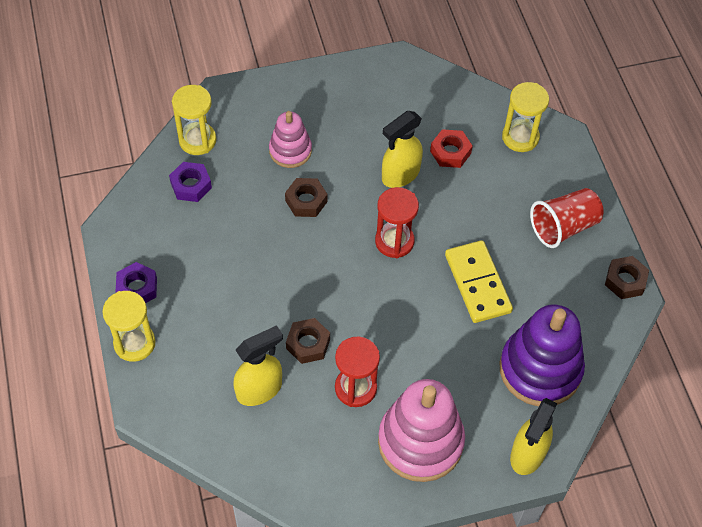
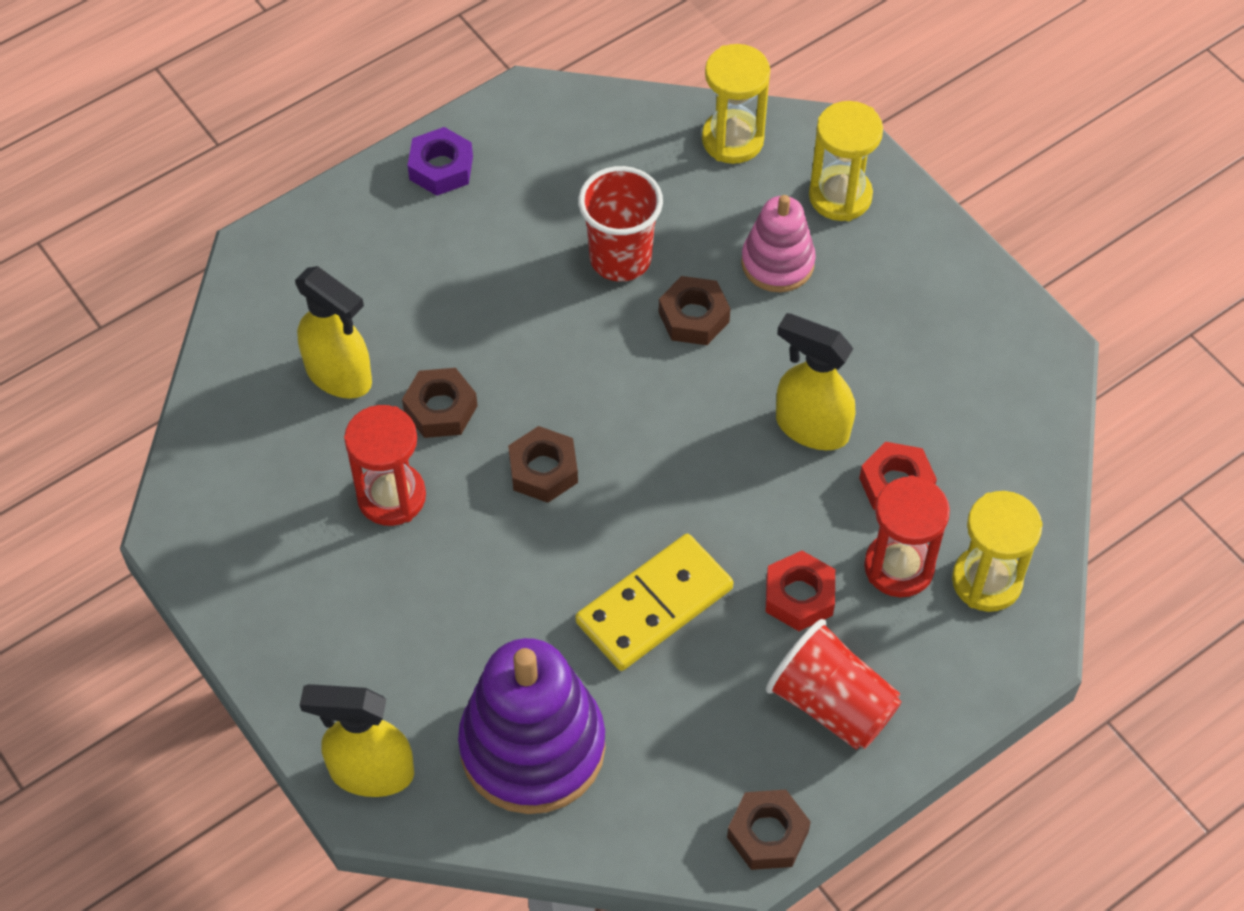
camera: 70 degrees right, 0 degrees up
yellow hourglass [103,291,155,362] -> yellow hourglass moved to [809,101,883,221]
purple nut [169,162,212,202] -> none
red hourglass [375,187,419,258] -> red hourglass moved to [864,475,950,597]
pink stacking toy [378,379,465,482] -> none
none -> brown nut [508,426,578,503]
none -> red cup [578,166,663,281]
none -> red nut [766,551,835,631]

